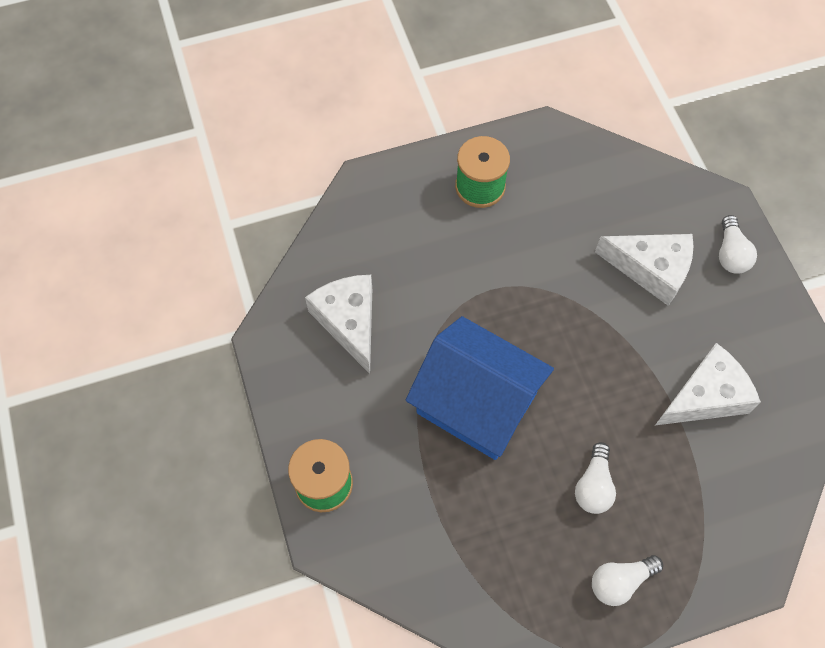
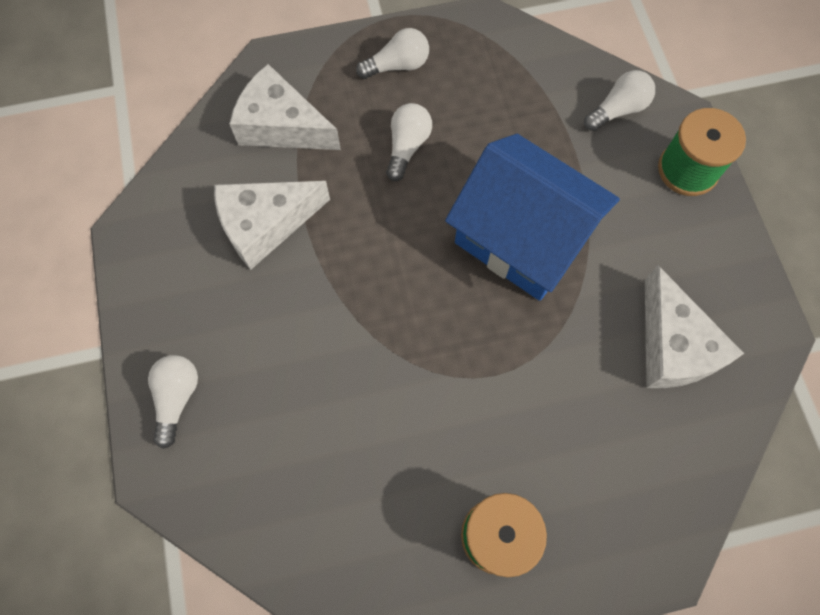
camera: 175 degrees left, 5 degrees up
white cheese [595,234,693,306] -> white cheese moved to [229,64,341,150]
none -> white light bulb [584,70,655,131]

